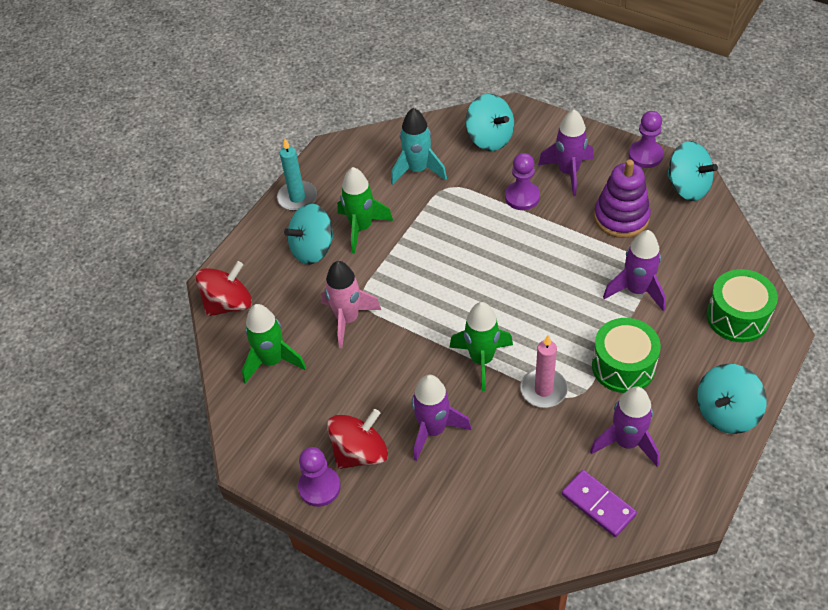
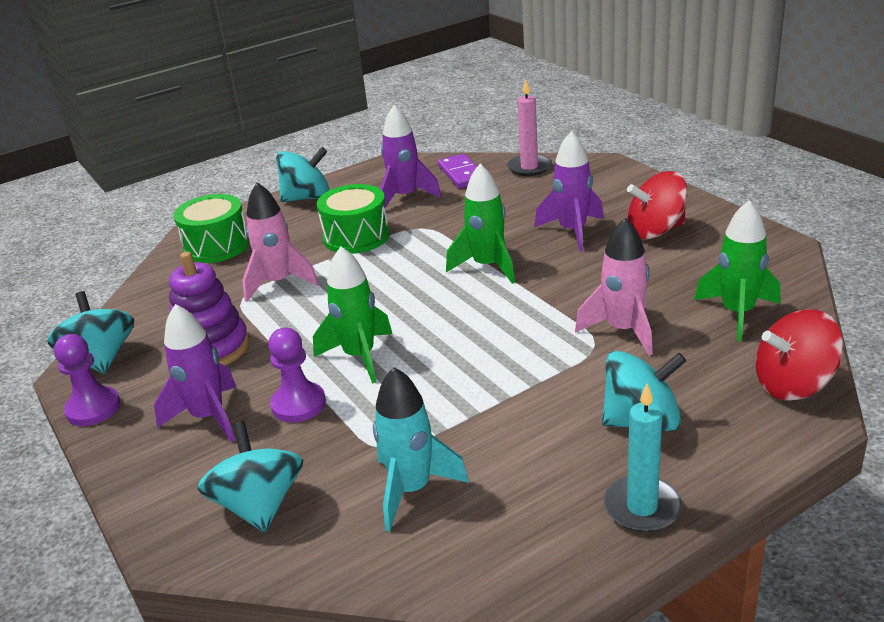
camera: 155 degrees left, 20 degrees down
purple pawn [298,447,341,507] -> none
green rocket [337,167,393,254] -> green rocket moved to [313,247,392,383]
pink candle [520,335,568,408] -> pink candle moved to [507,79,552,176]
purple rocket [603,230,666,312] -> pink rocket [242,182,319,302]

